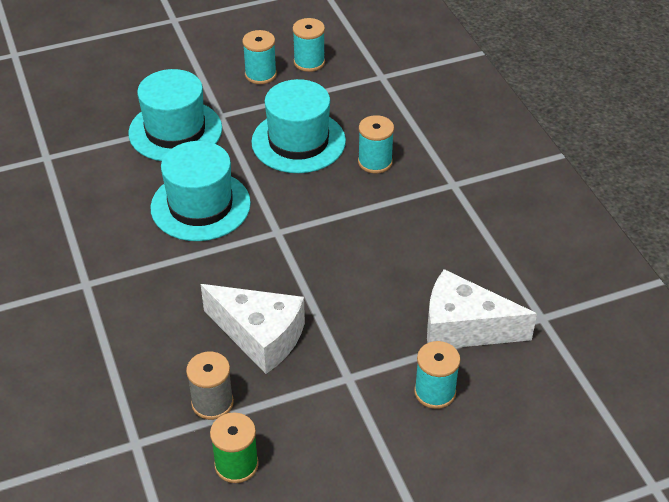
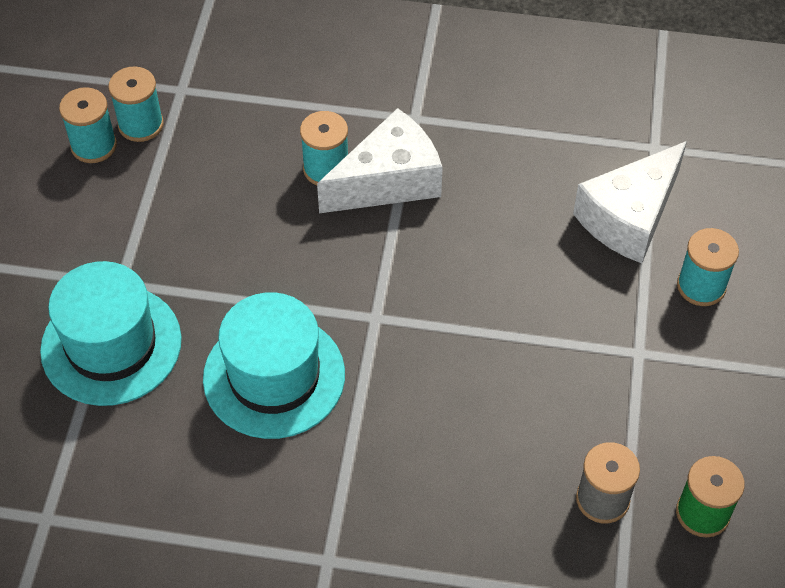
camera: 60 degrees left, 10 degrees up
white cheese [201,284,305,374] -> white cheese moved to [317,108,443,213]
turquoise spool [243,30,277,84] -> turquoise spool moved to [108,66,164,142]
turquoise hat [251,79,346,173] -> none

